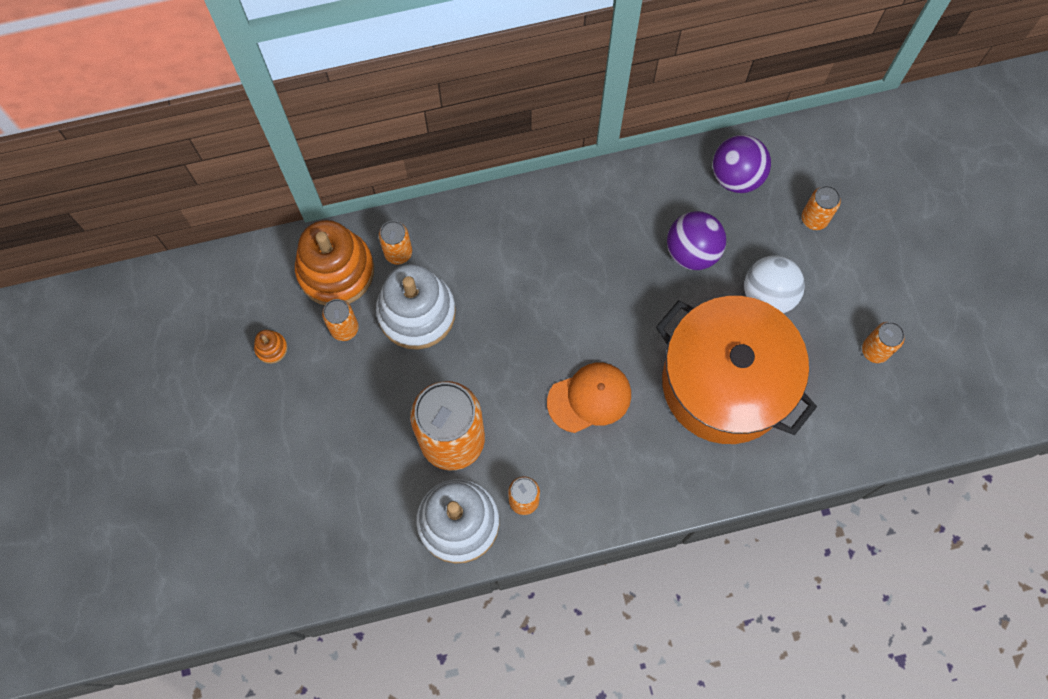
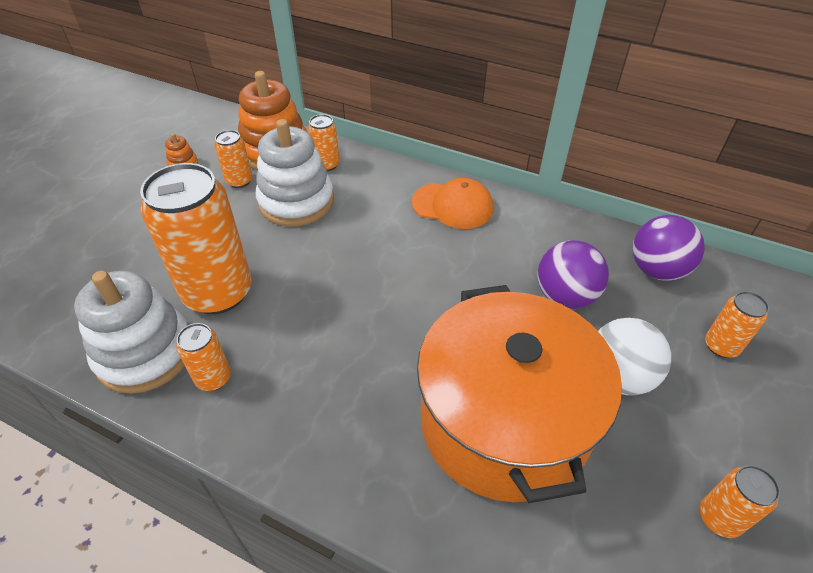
camera: 40 degrees right, 25 degrees down
orange cap [547,363,631,433] -> orange cap moved to [411,178,493,229]

